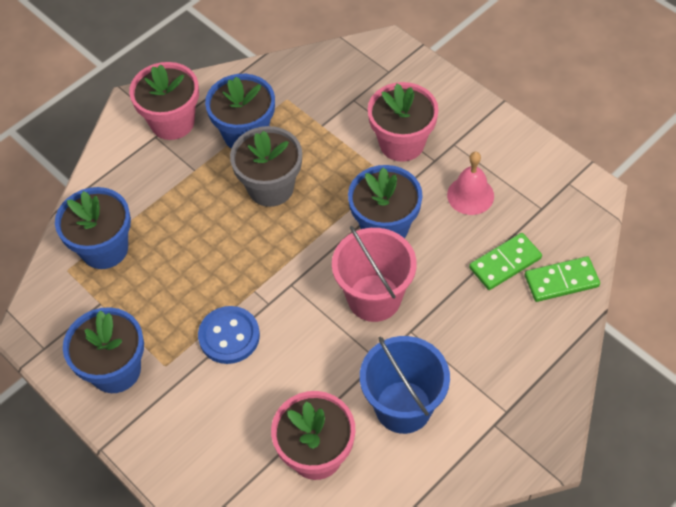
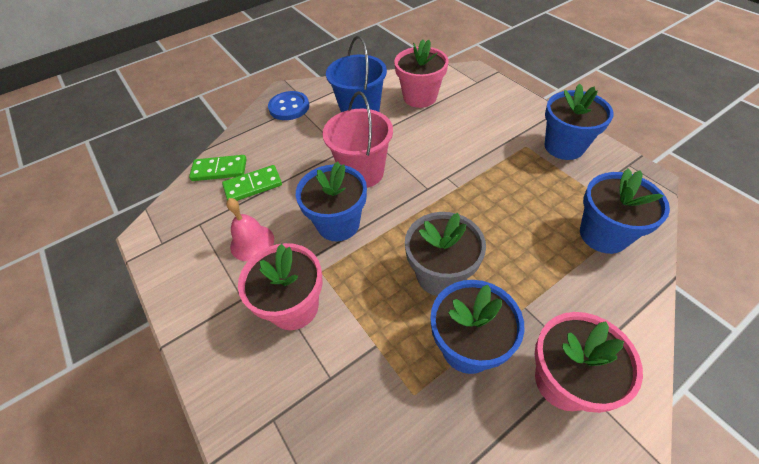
camera: 170 degrees left, 5 degrees down
blue button [198,306,260,364] -> blue button moved to [268,91,309,120]

